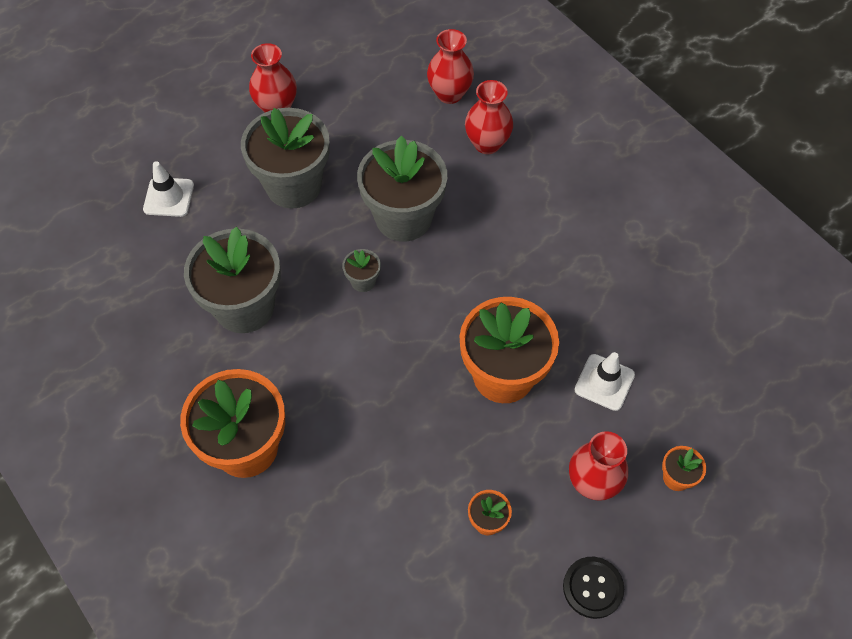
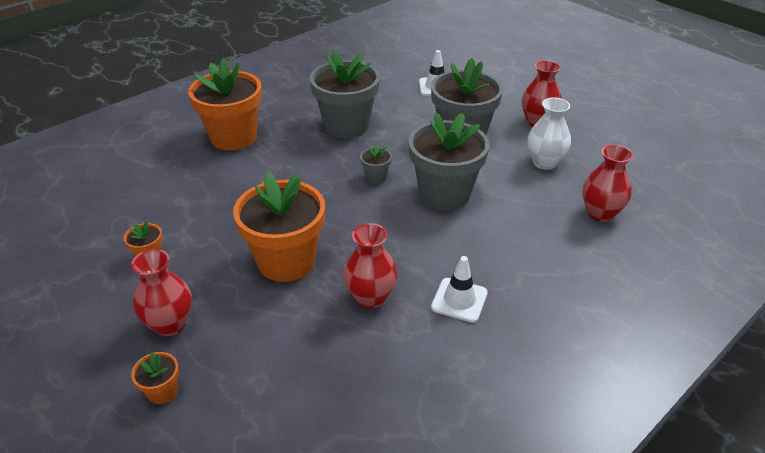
camera: 85 degrees right, 20 degrees down
red vase [465,80,513,154] -> red vase moved to [343,223,397,308]
black button [563,557,624,619] -> none
white traffic cone [575,352,635,411] -> white traffic cone moved to [431,256,488,323]
none -> white vase [527,97,571,170]

